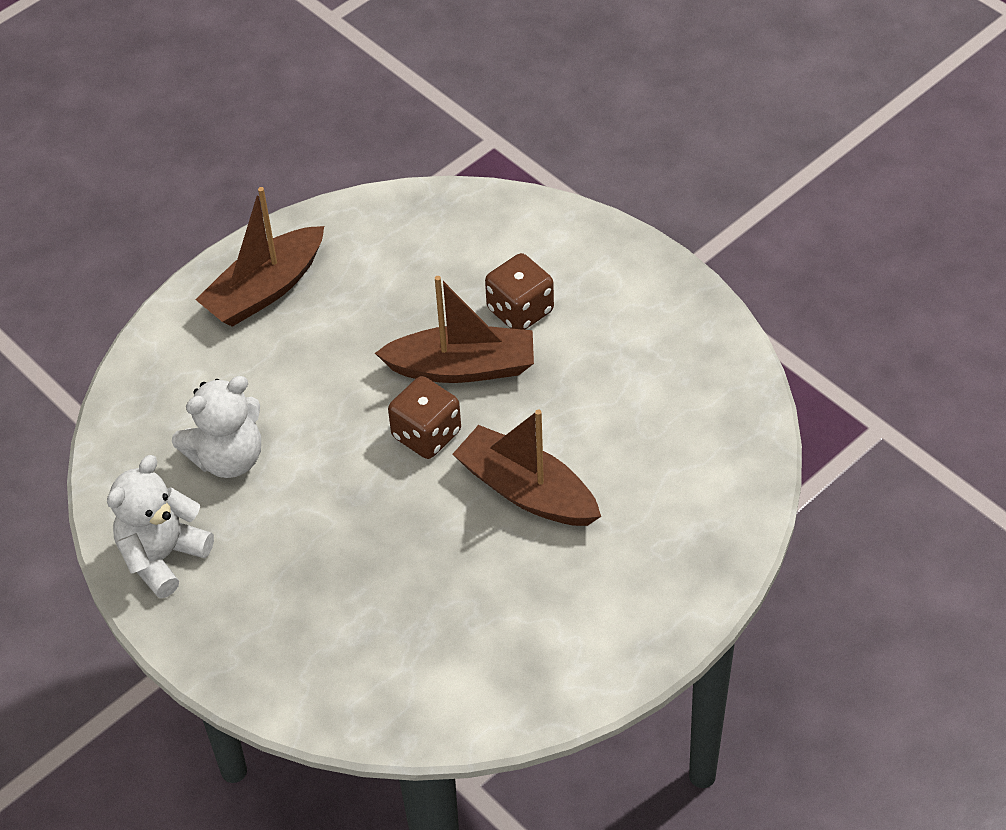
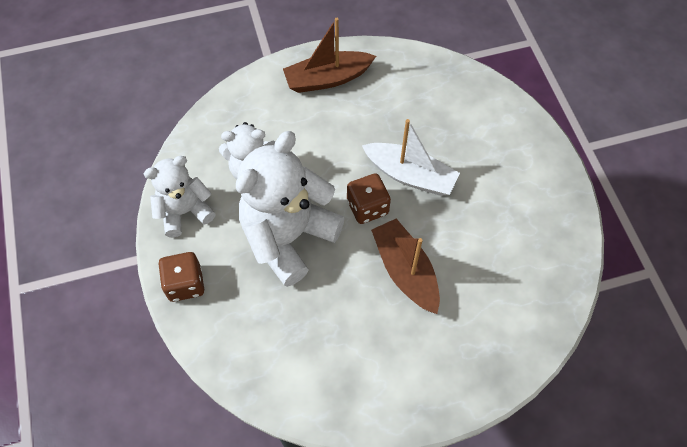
camera: 25 degrees right, 10 degrees up
brown boat [375,276,534,383] -> white boat [362,119,460,196]
brown dice [485,253,554,330] -> brown dice moved to [158,252,204,302]
none -> white teddy bear [236,131,345,287]

